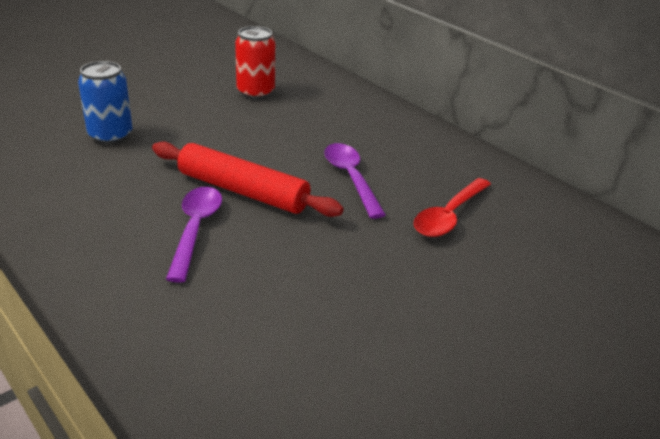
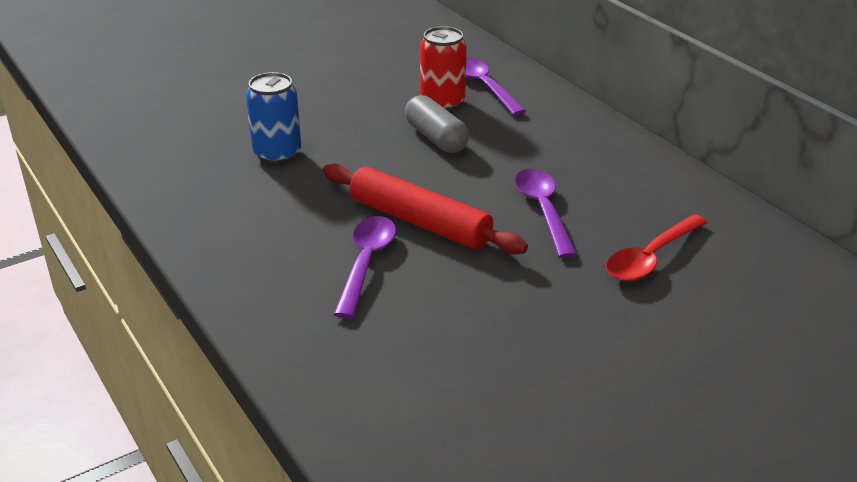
camera: 10 degrees right, 0 degrees up
none -> grey capsule [405,95,469,153]
none -> purple spoon [466,57,526,116]

